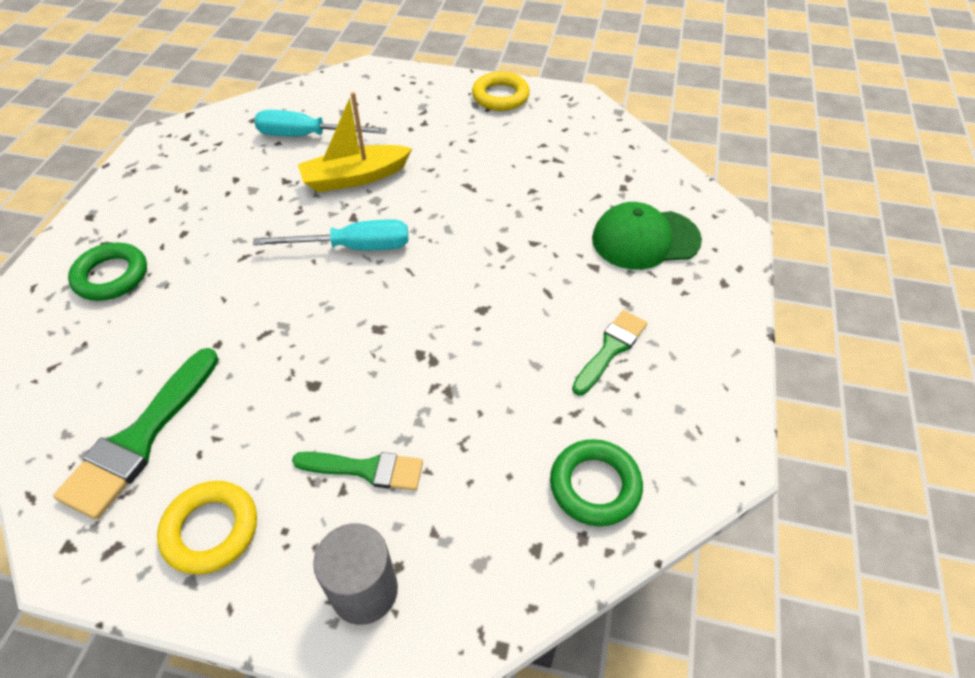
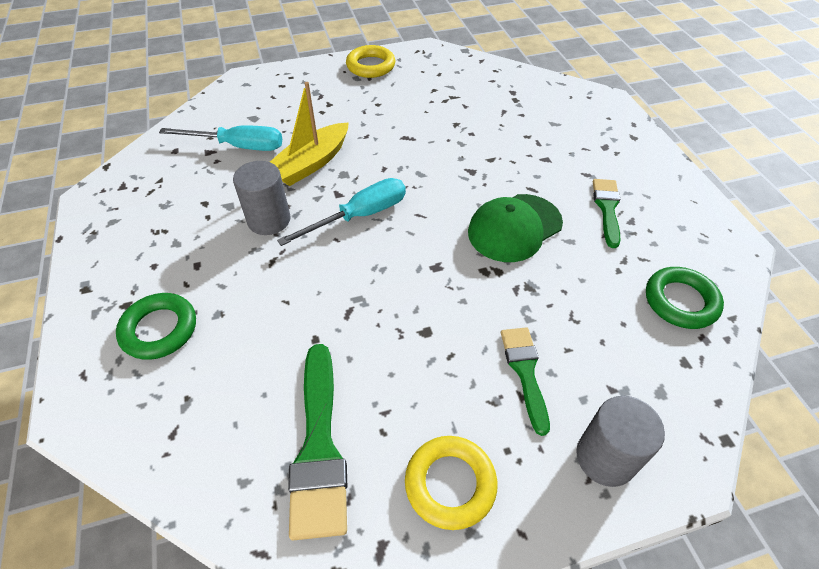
camera: 30 degrees left, 0 degrees up
turquoise screwdriver [254,110,387,136] -> turquoise screwdriver turned 150 degrees counterclockwise [159,125,282,151]
green brush [292,452,423,491] -> green brush turned 75 degrees counterclockwise [501,327,550,436]
green cap [592,202,702,270] -> green cap moved to [468,194,563,262]
none -> grey cylinder [233,161,291,235]

